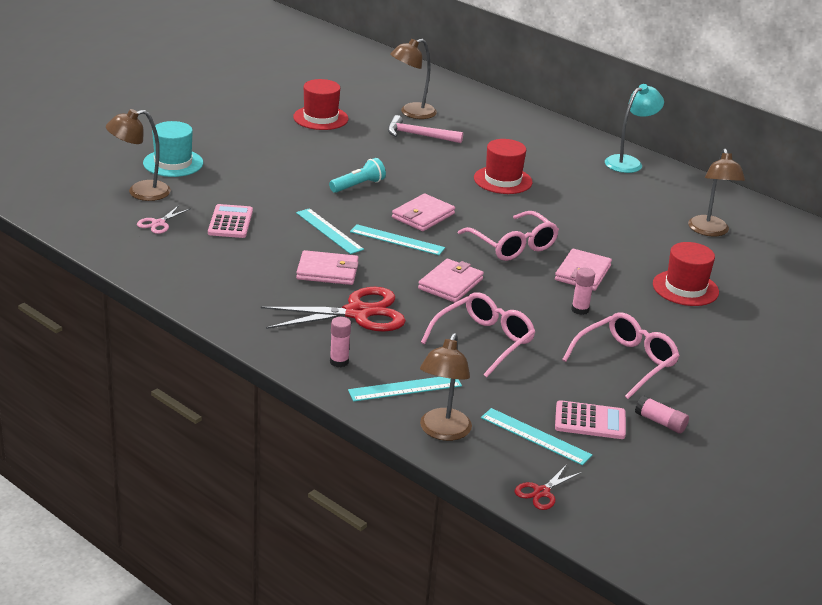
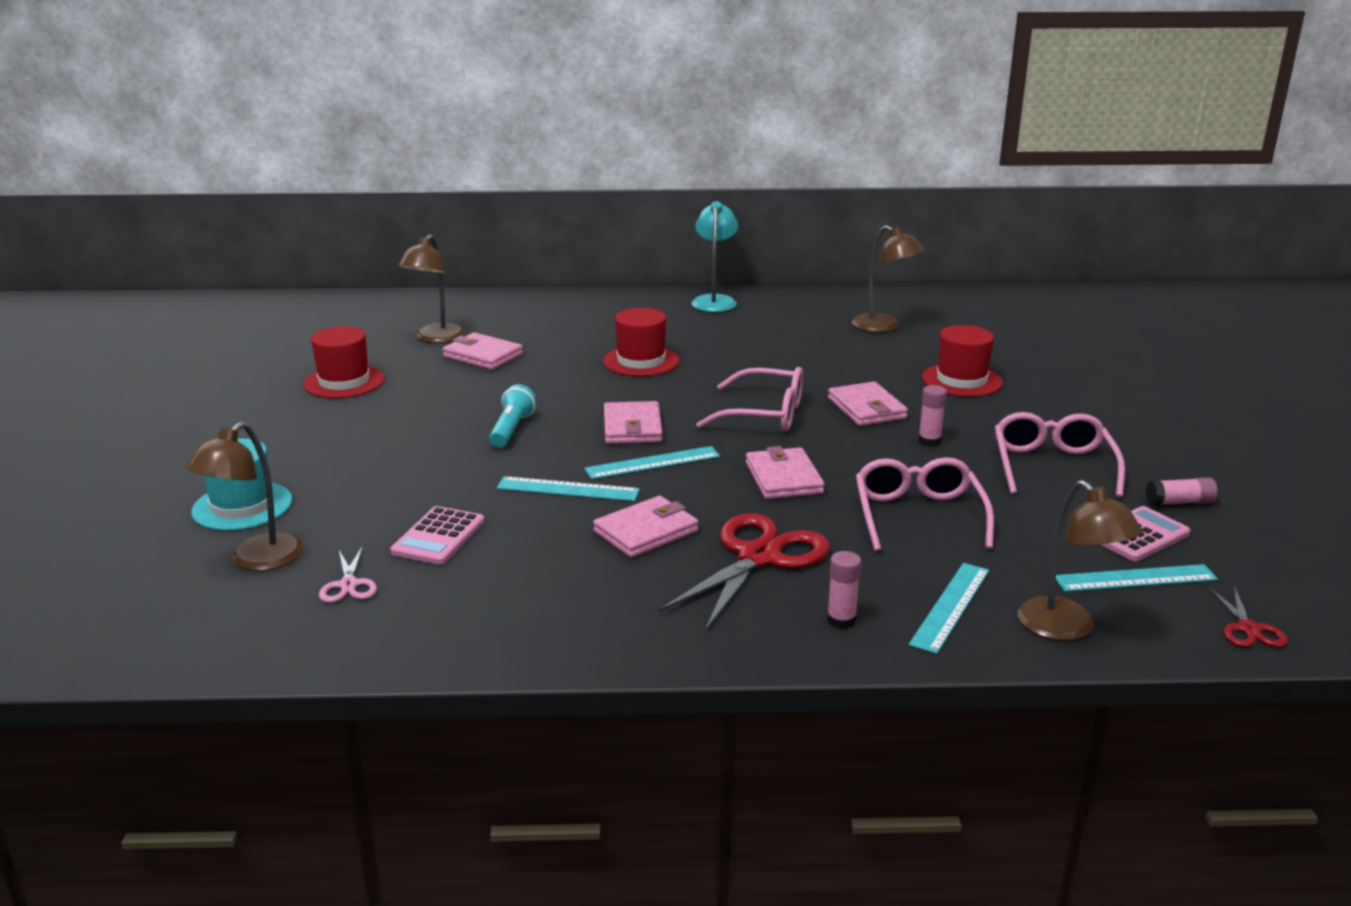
camera: 40 degrees left, 5 degrees down
pink calculator [208,204,253,238] -> pink calculator turned 120 degrees counterclockwise [390,506,485,565]
pink hammer [388,115,463,143] -> pink wallet [442,333,523,370]

